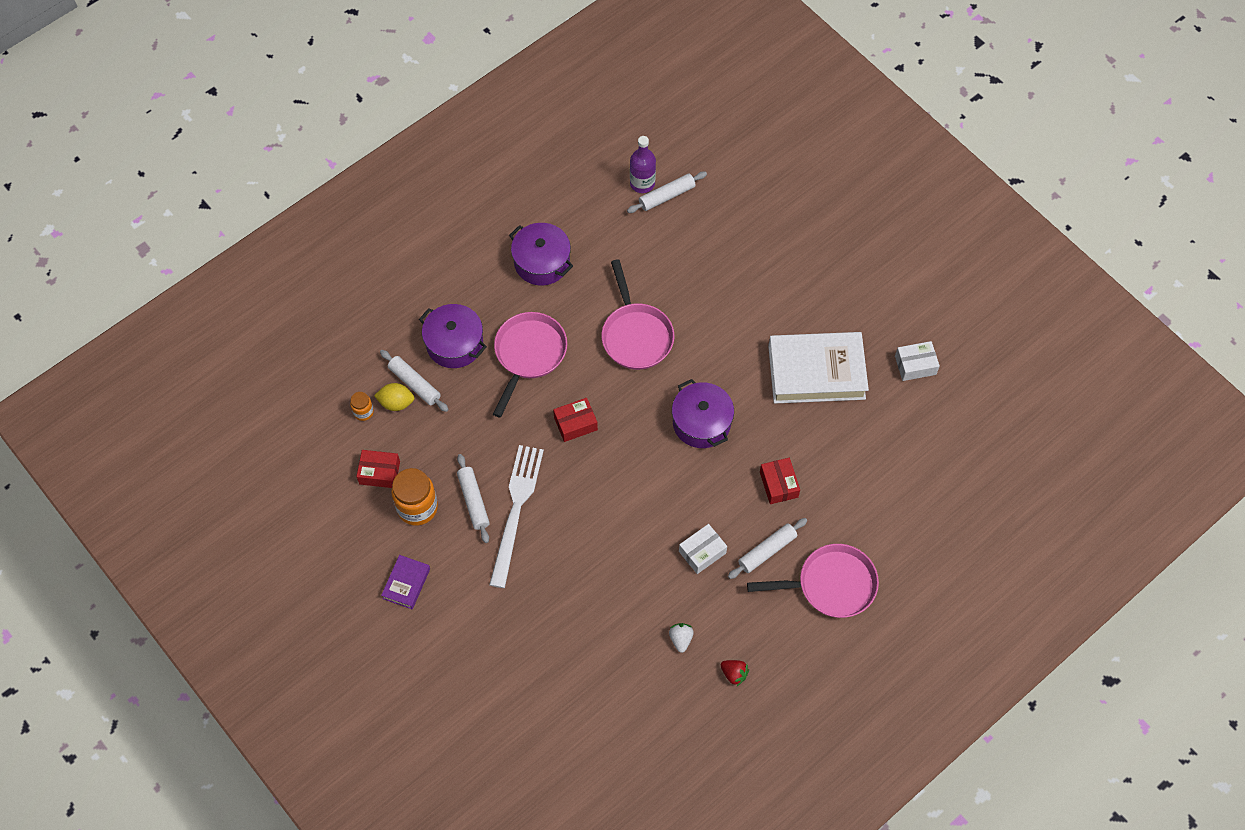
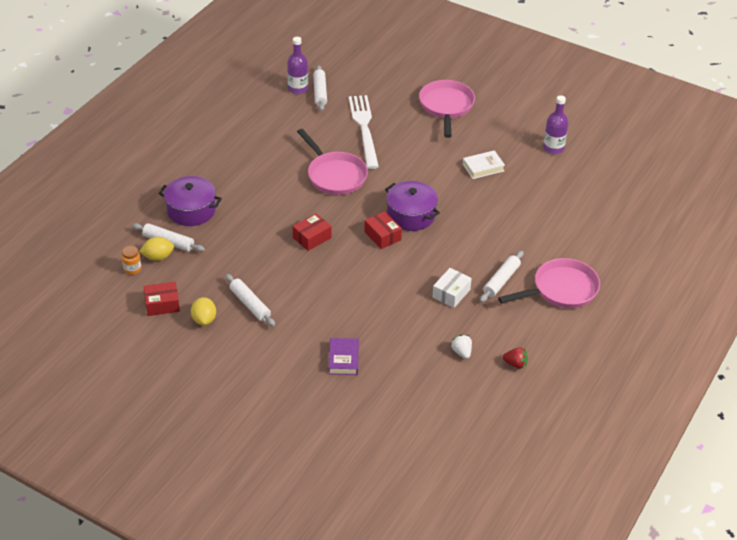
camera: 20 degrees left, 20 degrees down
purple book [381,555,430,609] -> purple book moved to [329,338,359,375]
orange jar [391,468,438,526] -> yellow lemon [191,297,216,325]
white fork [489,445,544,588] -> white fork moved to [349,95,379,169]
pink pan [493,312,567,418] -> pink pan moved to [419,80,475,138]
purple pot [509,223,573,286] -> none
white rolling pin [627,172,707,213] -> white rolling pin turned 45 degrees counterclockwise [313,65,327,111]
red box [760,458,800,504] -> red box moved to [364,211,402,249]
white book [768,332,869,404] -> white book [463,150,505,179], size x0.47
white box [895,341,940,381] -> purple bottle [543,95,568,154]

